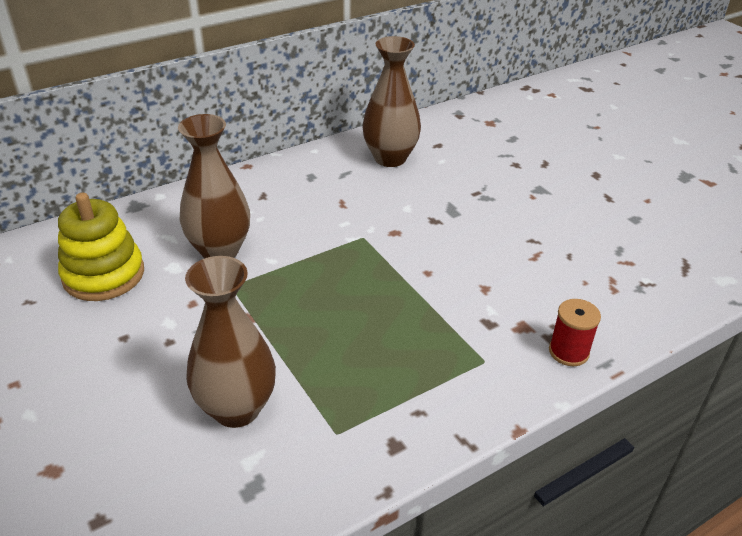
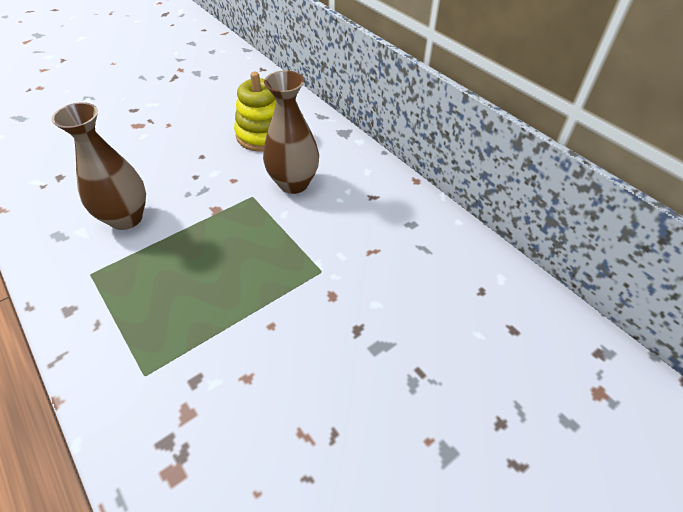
camera: 85 degrees right, 10 degrees up
brown vase [362,36,421,167] -> none
red spool [549,299,601,366] -> none

